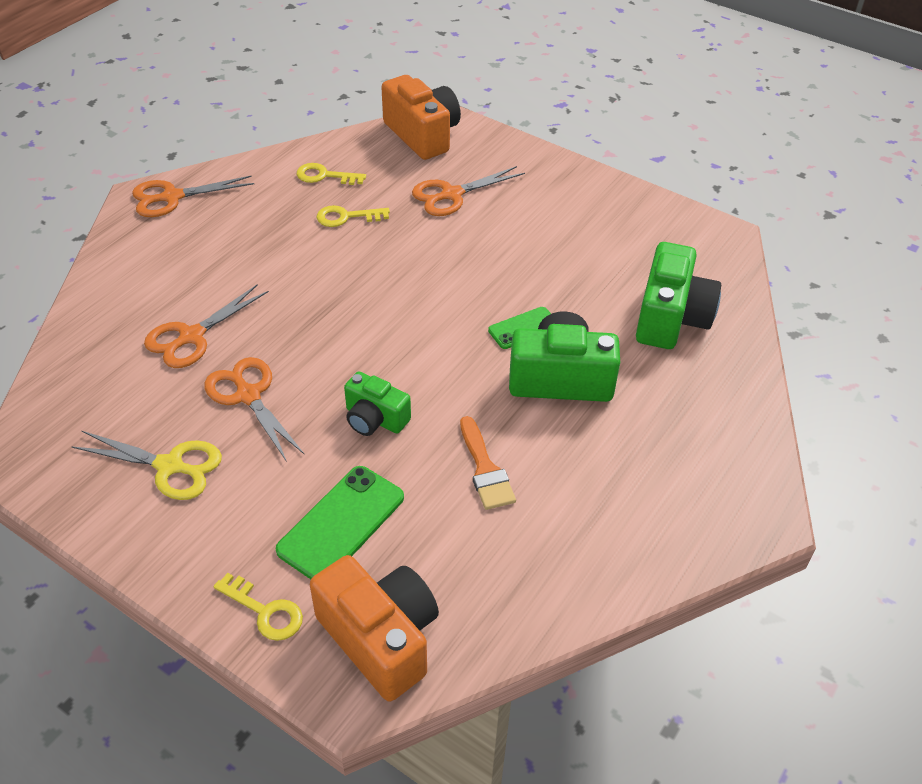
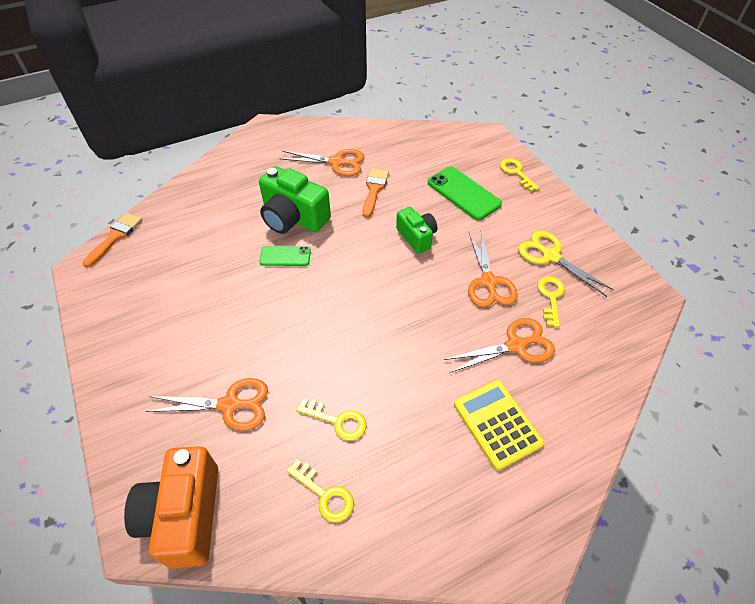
camera: 150 degrees left, 5 degrees up
orange scissors [132,176,254,217] -> orange scissors moved to [279,149,364,176]
green phone [276,466,404,579] -> green phone turned 75 degrees clockwise [428,166,502,220]
orange camera [310,555,439,702] -> none
green camera [636,242,721,349] -> none
none -> orange brush [83,213,142,267]
none -> yellow calculator [454,380,544,470]
none -> yellow key [537,276,565,328]

